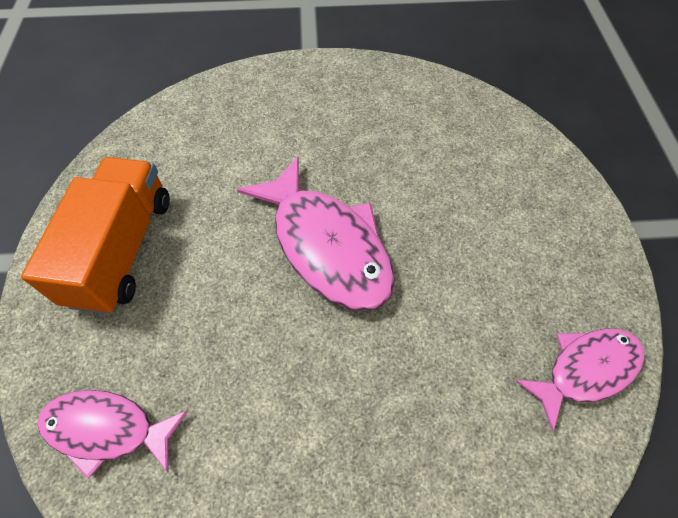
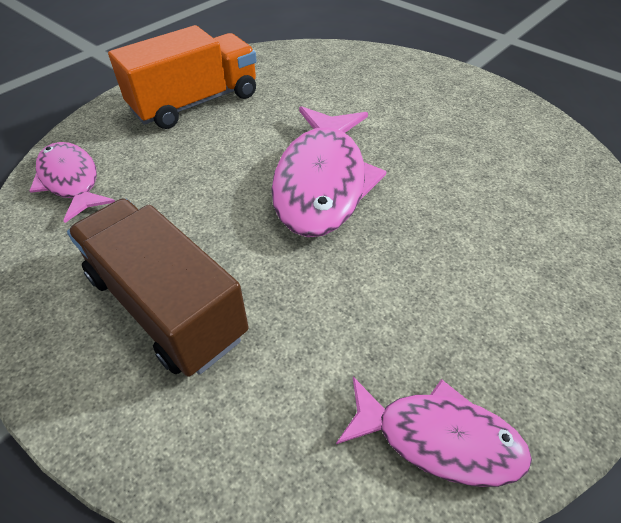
camera: 45 degrees right, 10 degrees down
none -> brown truck [67,199,249,377]

